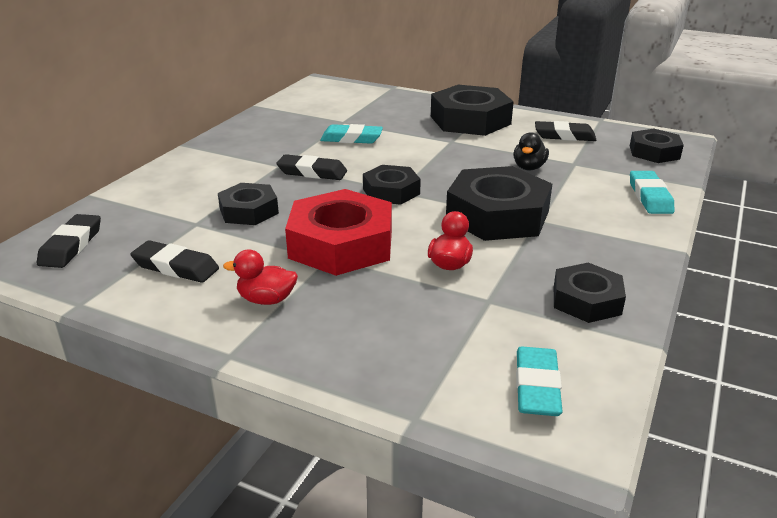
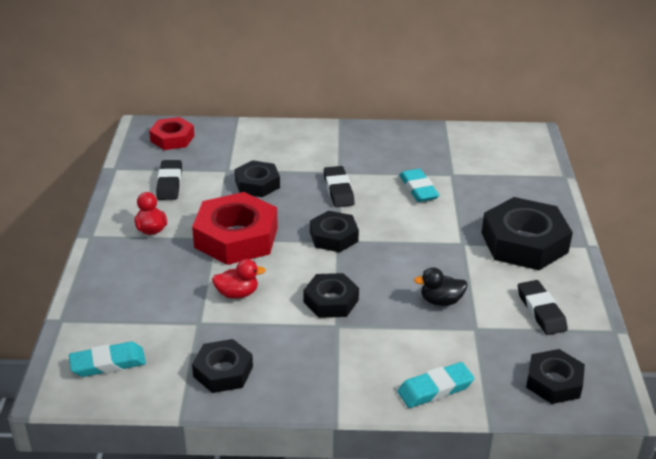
camera: 65 degrees right, 5 degrees up
black eraser [37,214,101,268] -> red nut [149,117,194,150]
black nut [446,166,552,241] -> black nut [303,273,359,318], size x0.58

